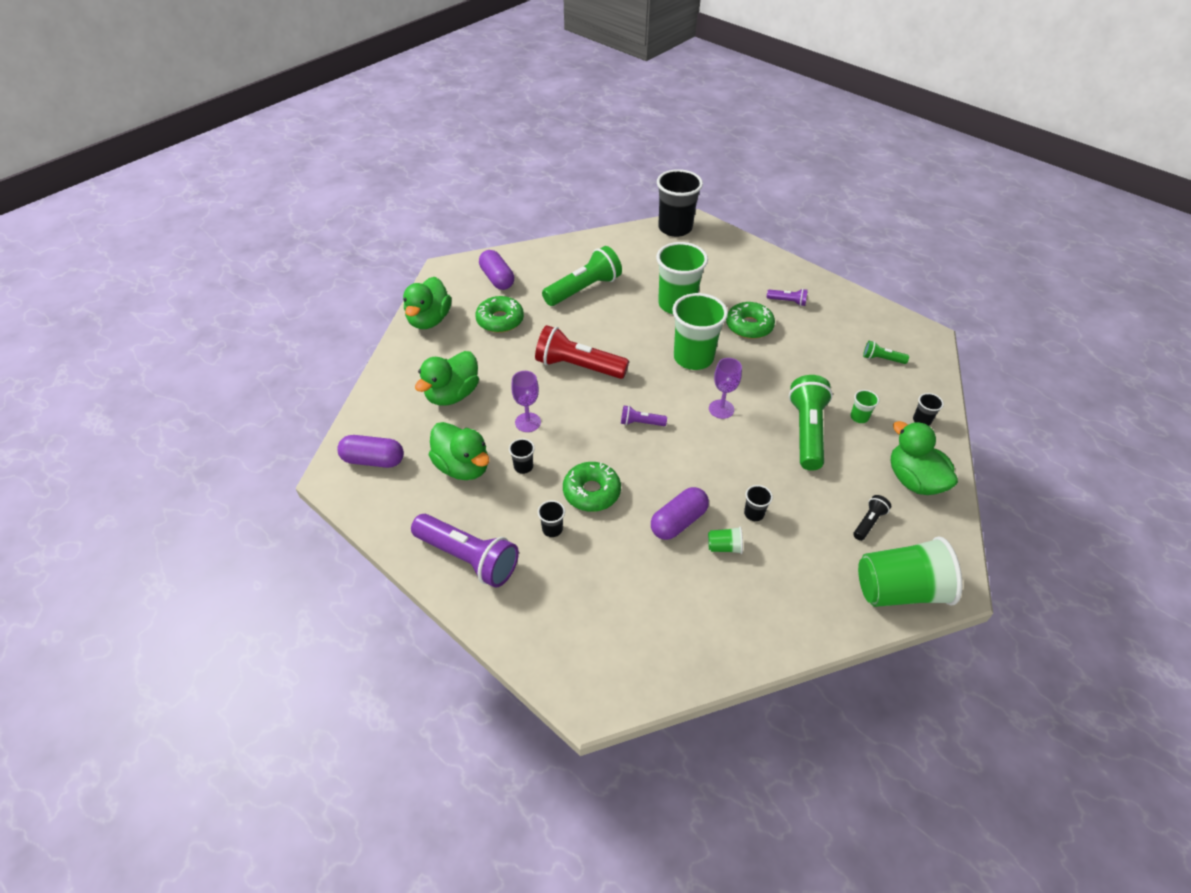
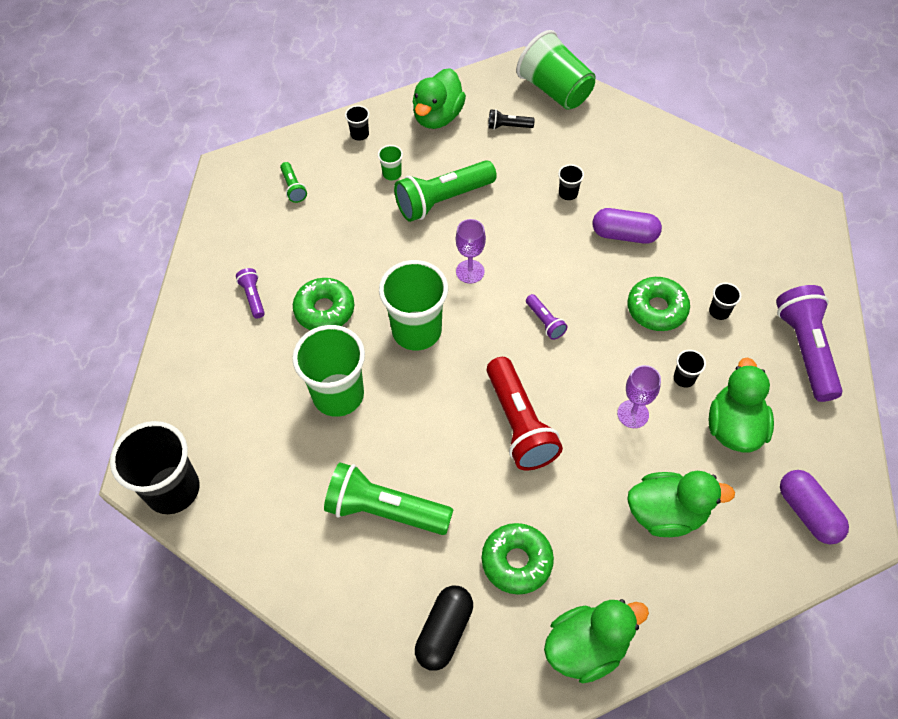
camera: 125 degrees left, 10 degrees up
purple capsule [479,250,514,290] -> black capsule [415,585,473,671]
green cup [708,527,743,554] -> none

